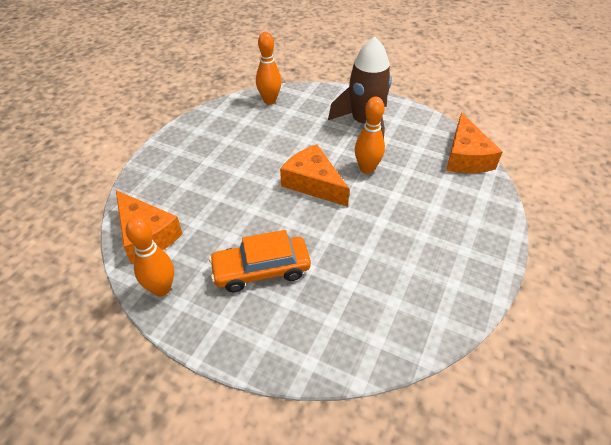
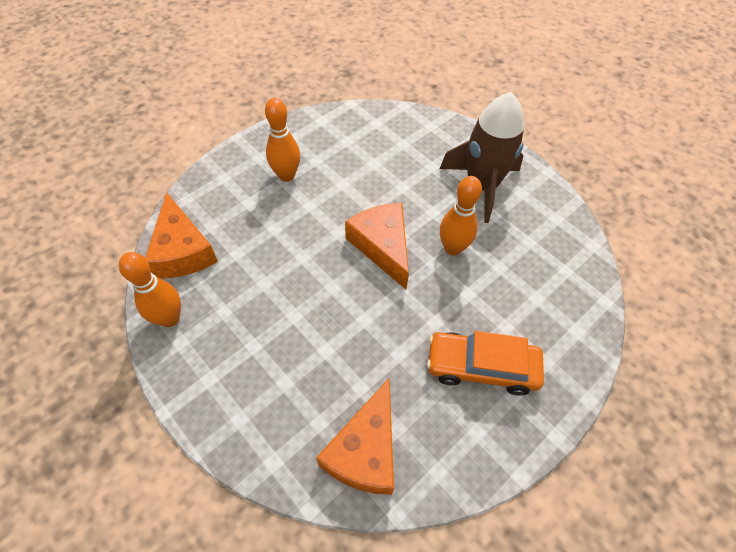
camera: 20 degrees right, 10 degrees up
orange car [209,230,311,292] -> orange car moved to [427,331,544,396]
orange bowling pin [256,32,282,105] -> orange bowling pin moved to [265,98,300,182]
orange cheese [446,113,503,173] -> orange cheese moved to [316,378,394,495]

